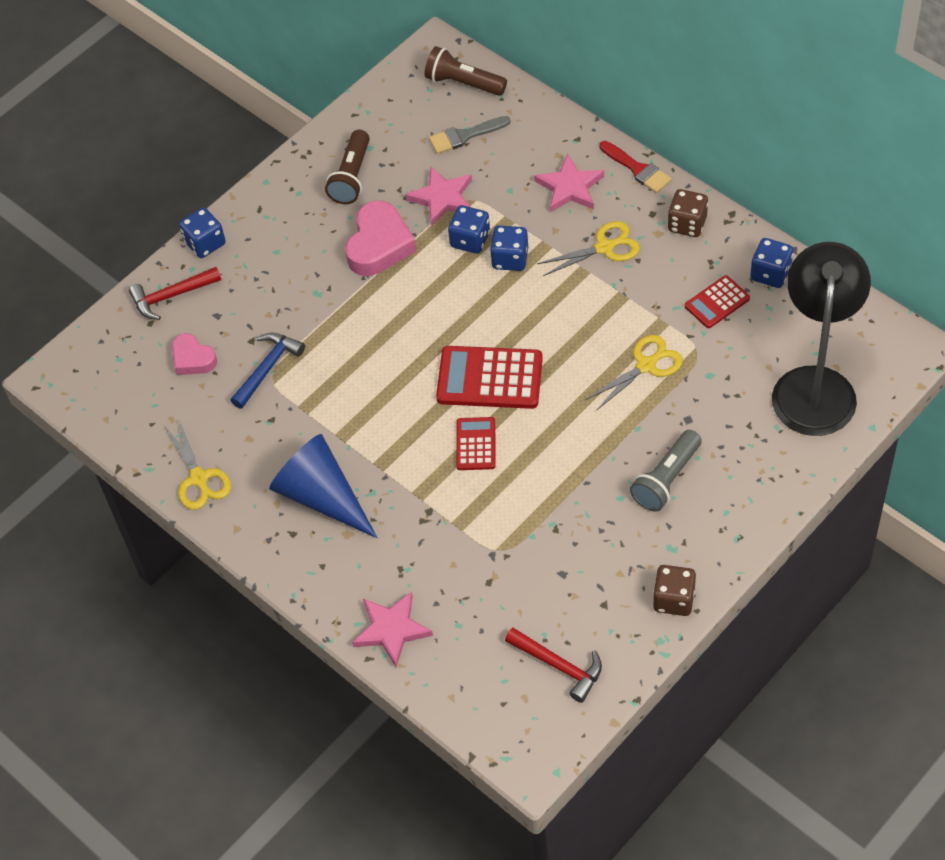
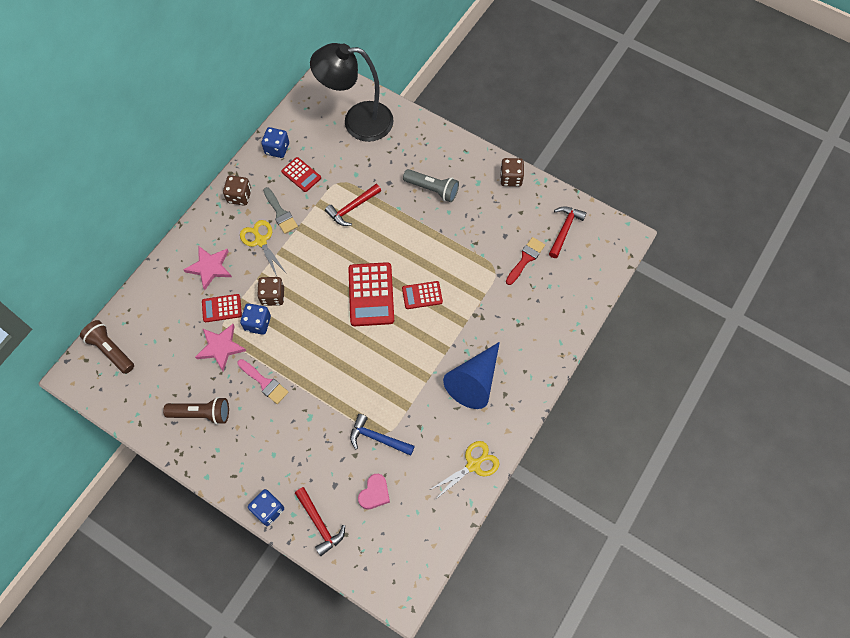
camera: 105 degrees left, 10 degrees up
pink heart [345,201,417,276] -> pink brush [237,359,288,404]
pink star [352,592,433,667] -> none
brown flashlight [424,46,507,96] -> brown flashlight turned 120 degrees clockwise [80,320,134,374]
grey brush [429,116,511,154] -> grey brush moved to [263,187,298,234]
blue dice [490,226,528,271] -> brown dice [257,277,284,306]
yellow scissors [586,335,683,411] -> red hammer [325,184,381,226]
red brush [600,141,672,193] -> red brush moved to [506,237,545,285]
none -> red calculator [202,294,242,322]

